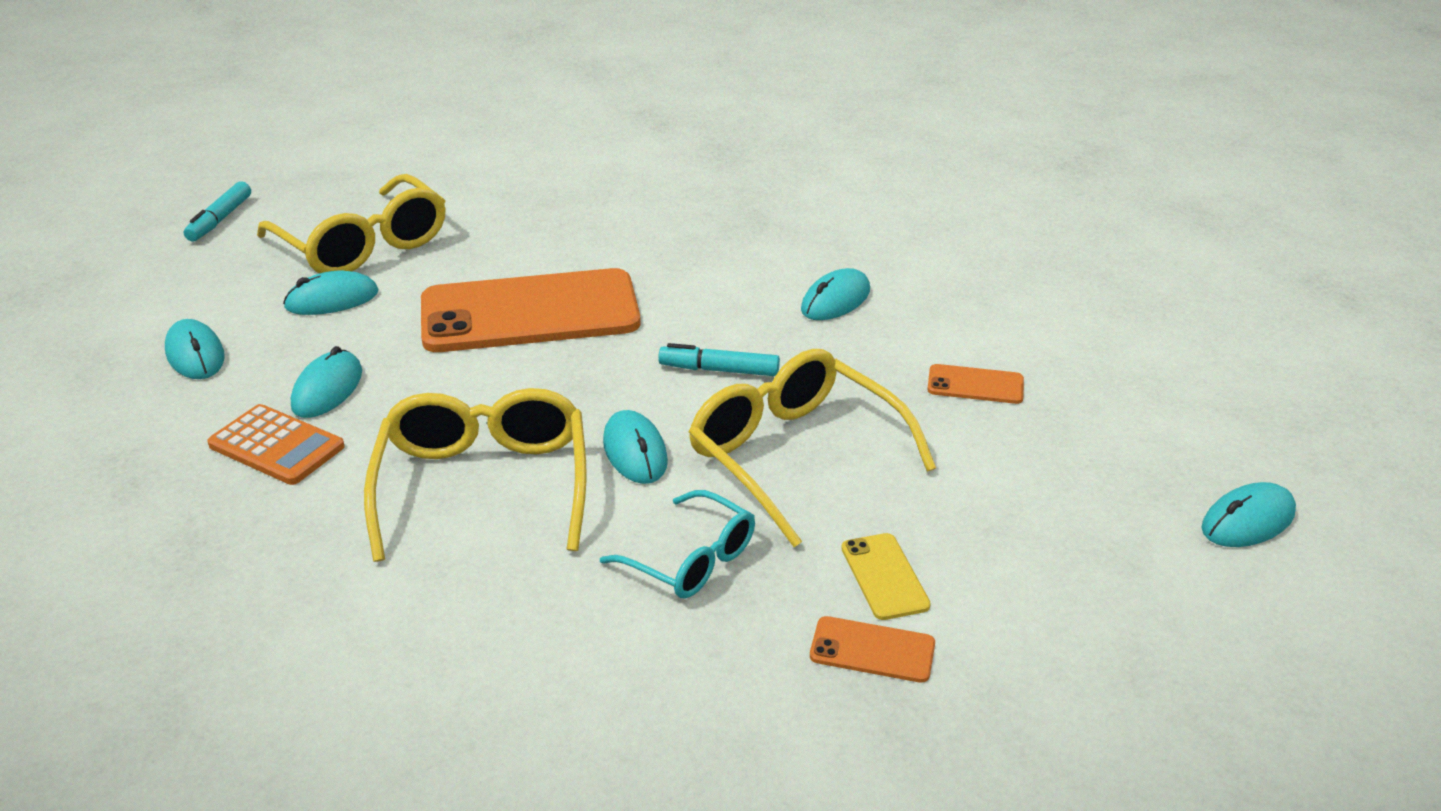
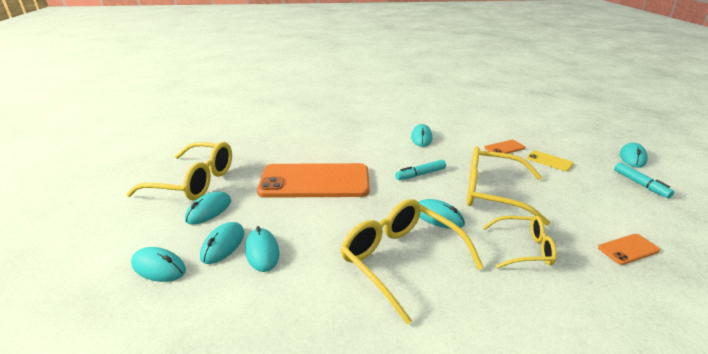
camera: 35 degrees left, 5 degrees down
turquoise marker [184,181,251,242] -> turquoise marker moved to [614,163,674,198]
orange calculator [207,404,345,485] -> none
orange phone [421,268,641,352] -> orange phone turned 45 degrees clockwise [257,163,370,198]
turquoise glasses [600,490,755,599] -> yellow glasses [483,216,557,268]
yellow phone [841,533,931,620] -> yellow phone moved to [527,150,574,171]
none -> turquoise mouse [200,222,244,264]

